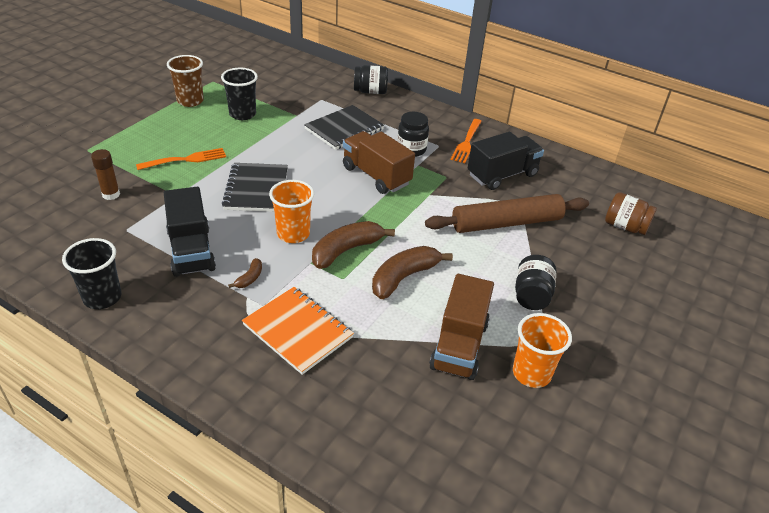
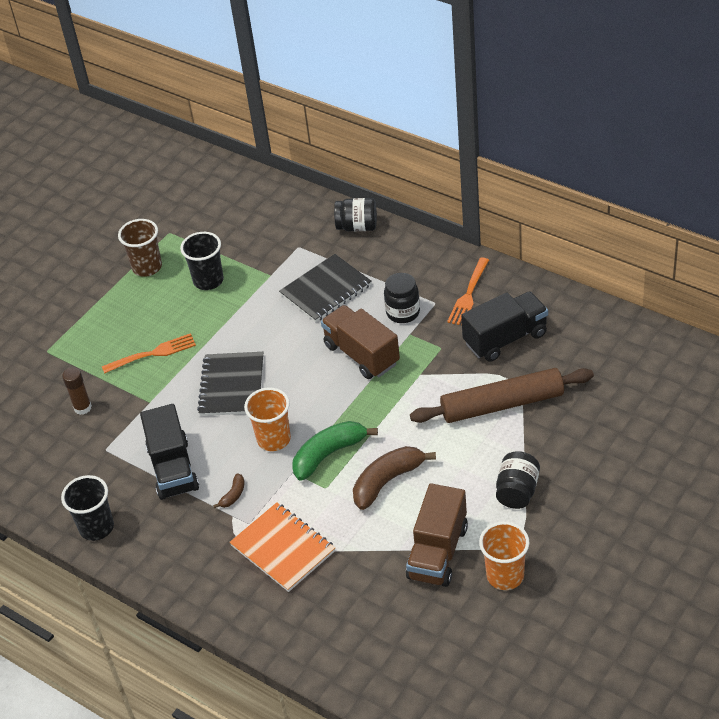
camera: 10 degrees right, 5 degrees up
brown banana [312,221,395,269] -> green banana [293,421,378,481]
brown jar [605,192,657,235] -> none

